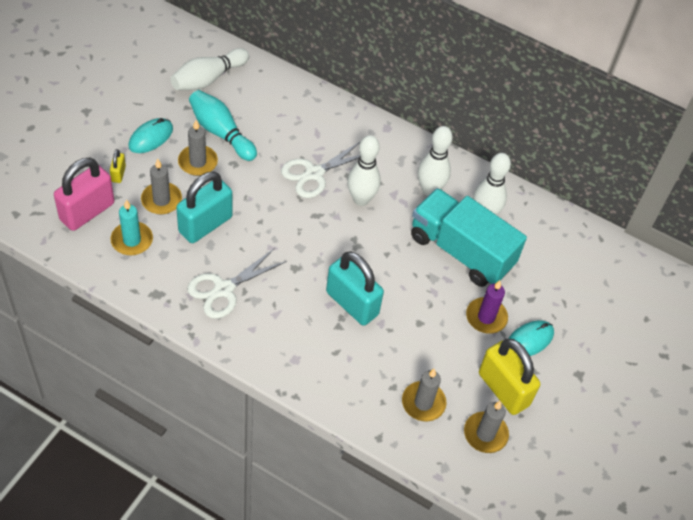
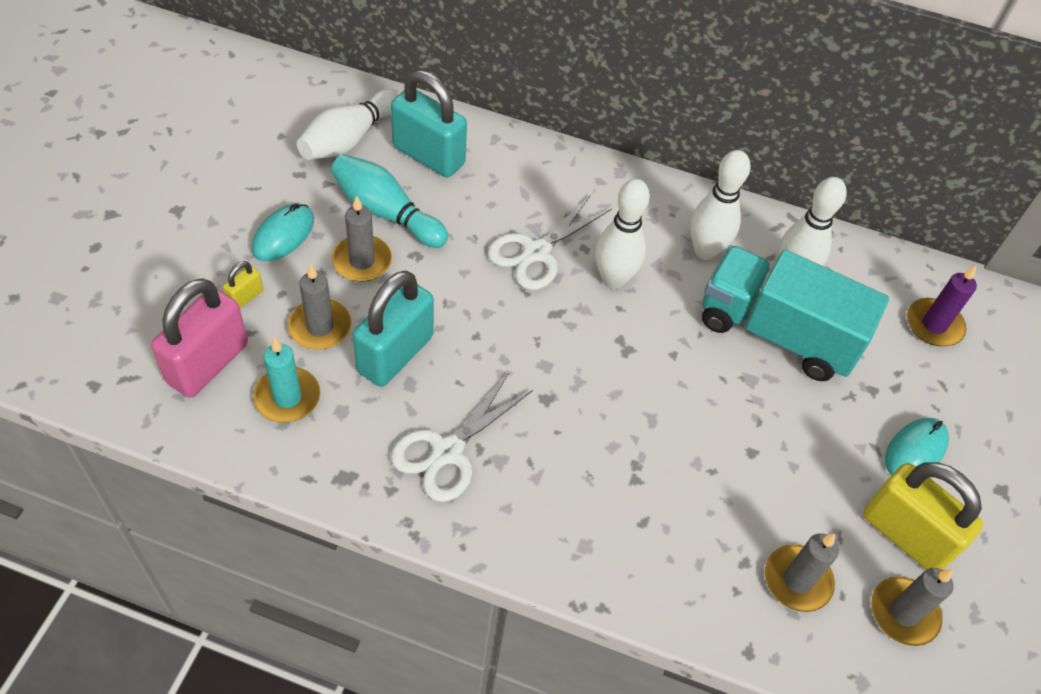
camera: 10 degrees left, 0 degrees up
yellow padlock [110,149,126,183] -> yellow padlock turned 45 degrees clockwise [223,261,263,309]
turquoise padlock [326,251,384,326] -> turquoise padlock moved to [391,70,467,177]
purple candle [466,280,508,334] -> purple candle moved to [907,265,977,346]

